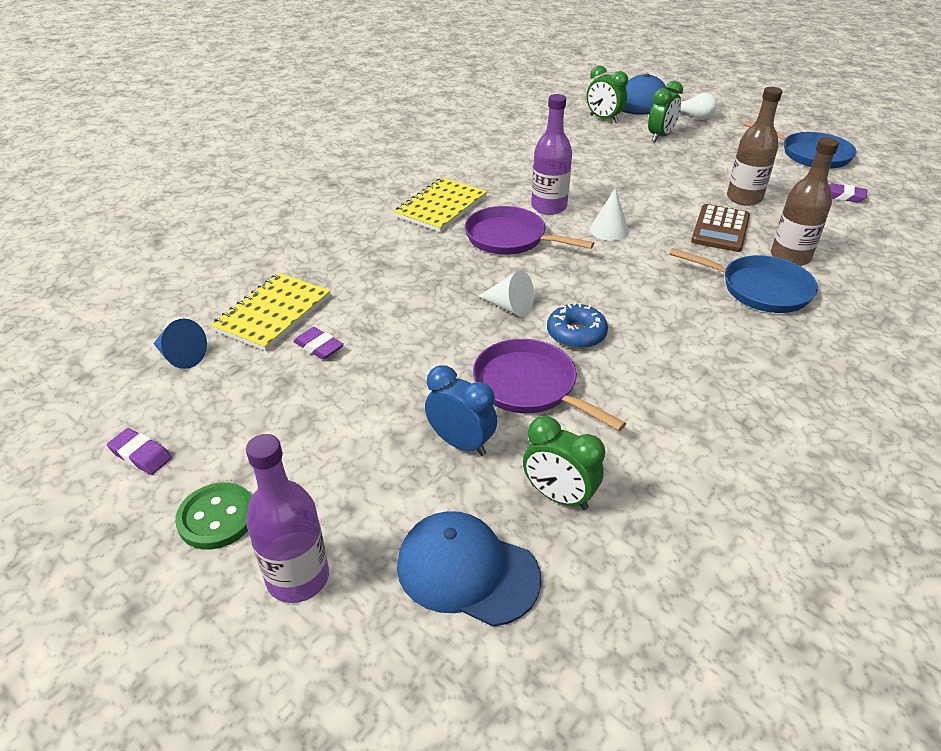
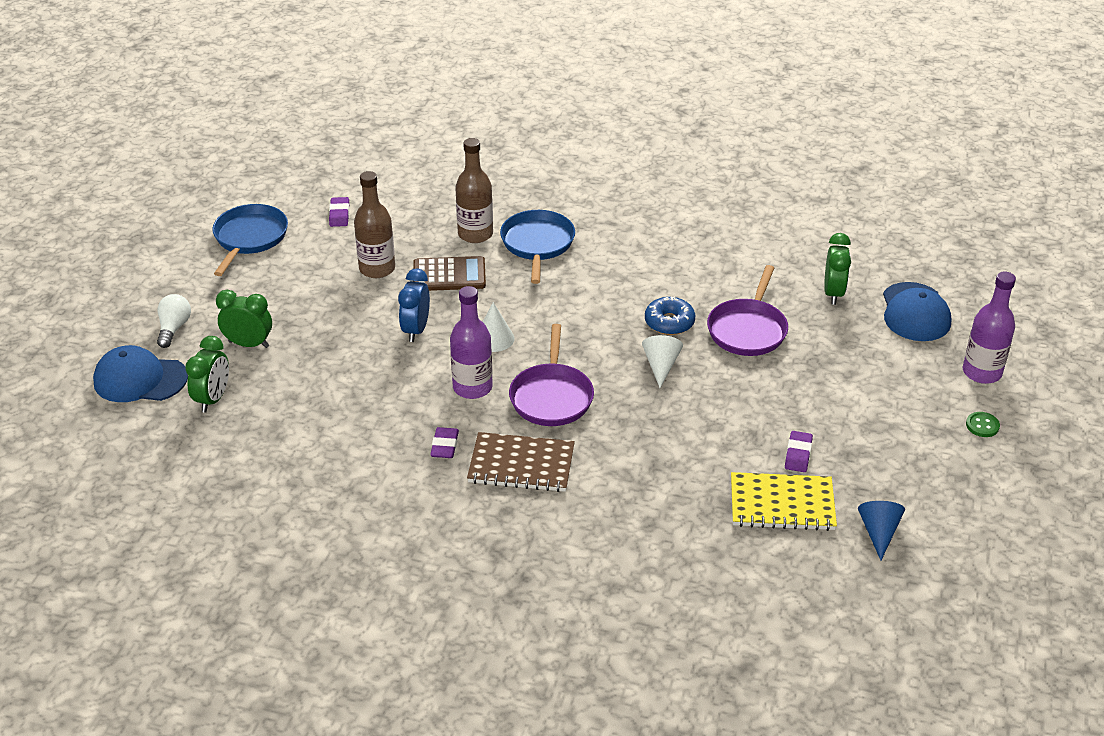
camera: 115 degrees left, 0 degrees up
purple eraser [107,428,172,475] -> purple eraser moved to [430,427,459,458]
green button [175,482,252,549] -> green button [966,412,1000,437], size x0.61
yellow notebook [393,178,487,232] -> brown notebook [467,432,575,492]
blue clock [425,365,497,456] -> blue clock moved to [398,268,430,342]

